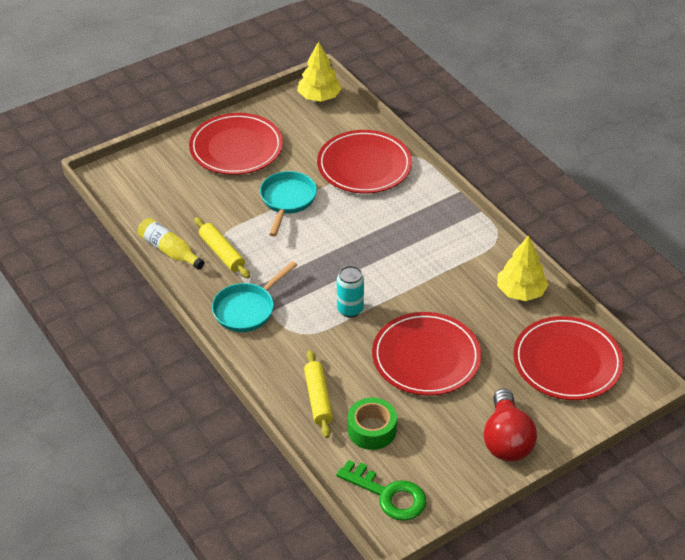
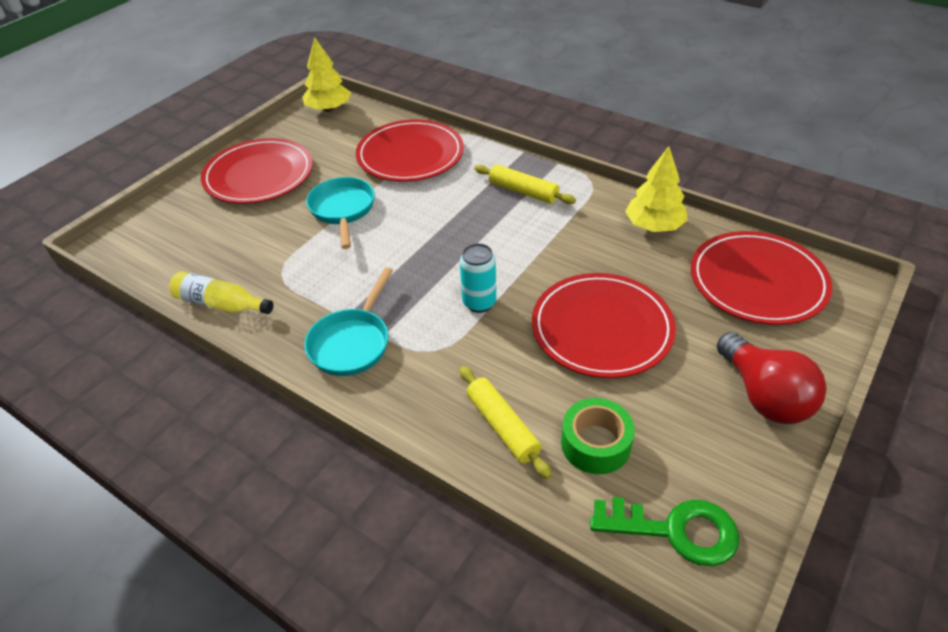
camera: 20 degrees left, 0 degrees up
yellow rolling pin [194,217,250,278] -> yellow rolling pin moved to [474,164,576,204]

